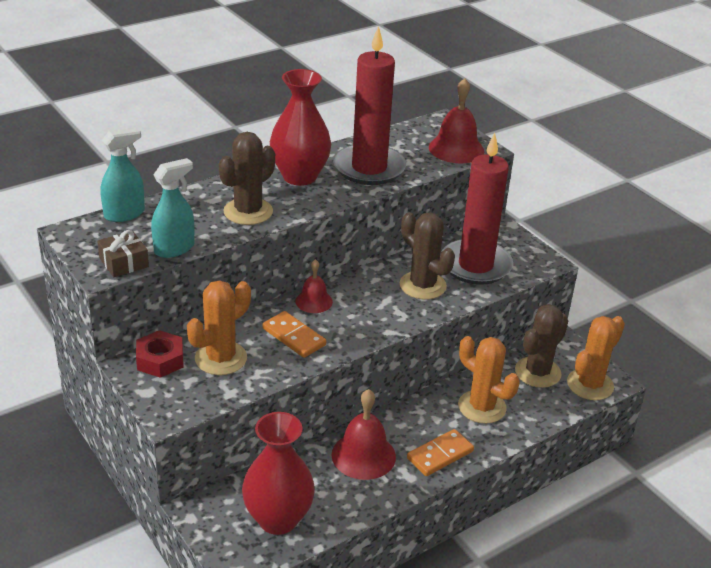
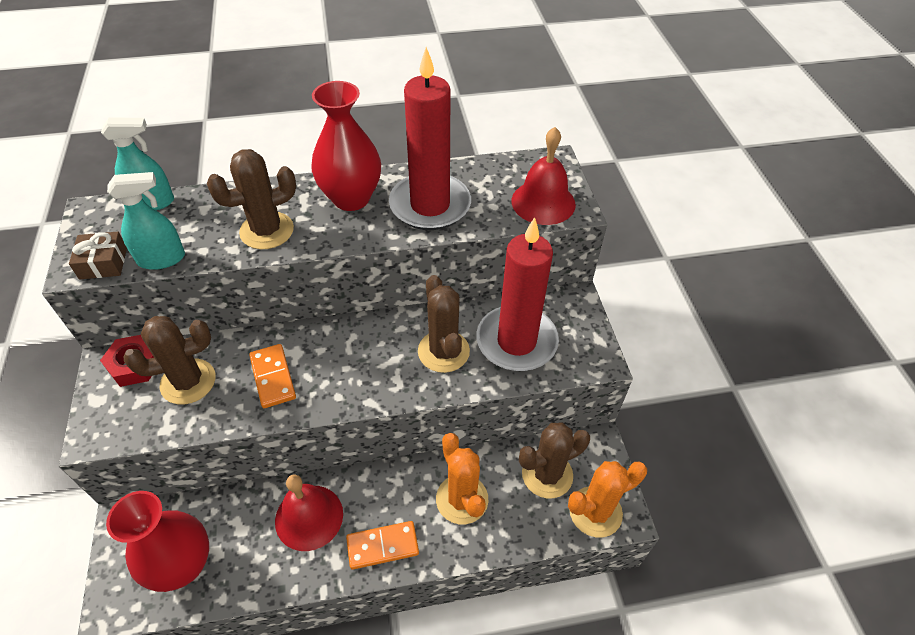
camera: 25 degrees right, 15 degrees up
orange cactus [187,280,251,375] -> brown cactus [124,316,216,405]
red bell [296,259,333,313] -> none

